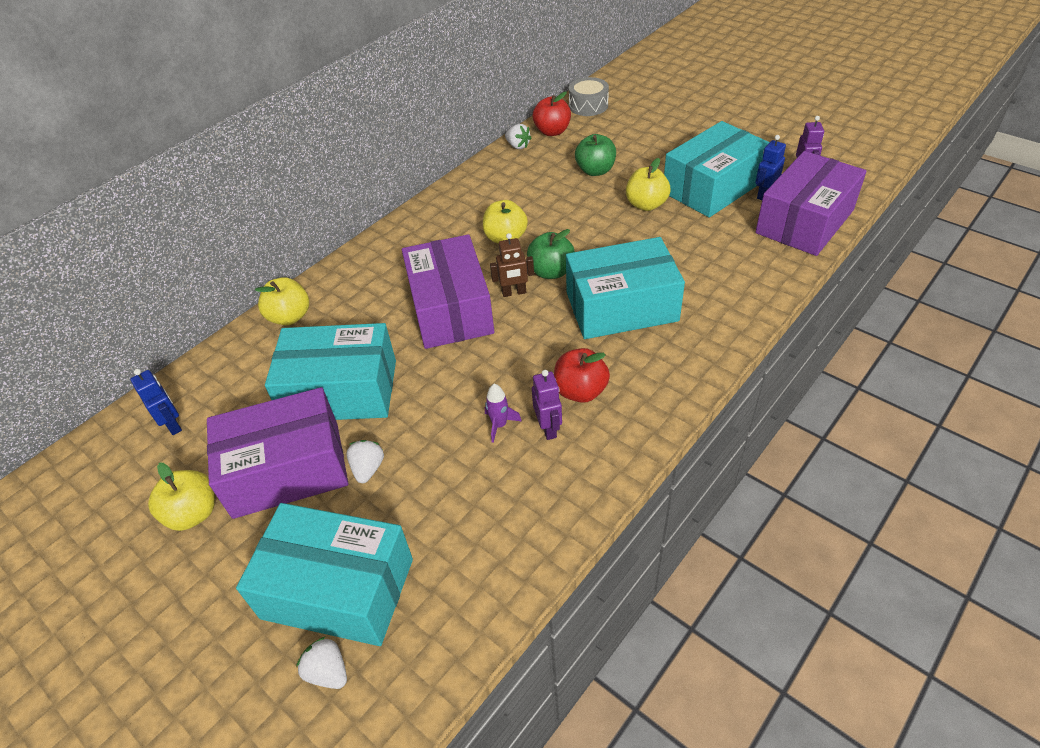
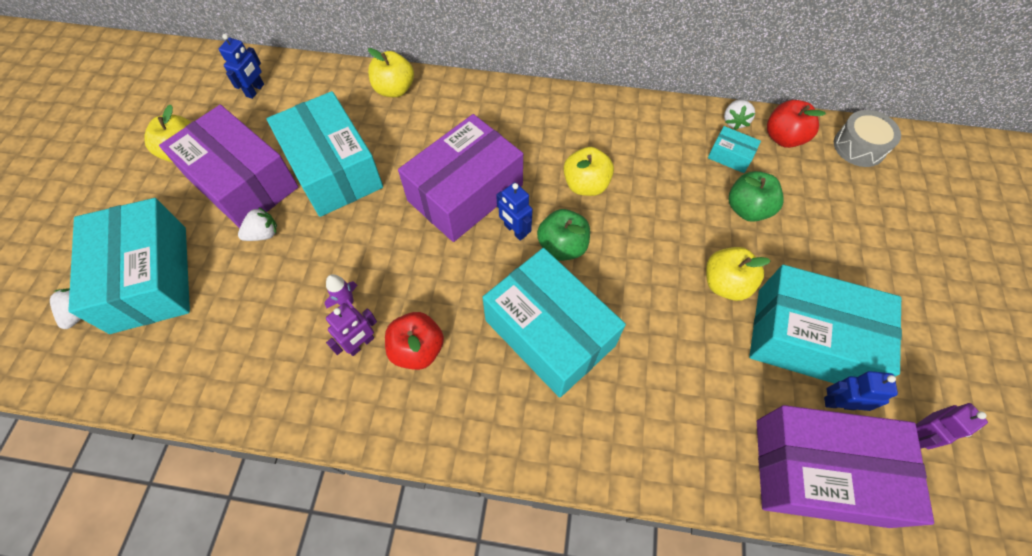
camera: 55 degrees right, 15 degrees up
brown robot [490,233,534,297] -> blue robot [496,182,533,241]
none -> turquoise box [708,126,761,173]

